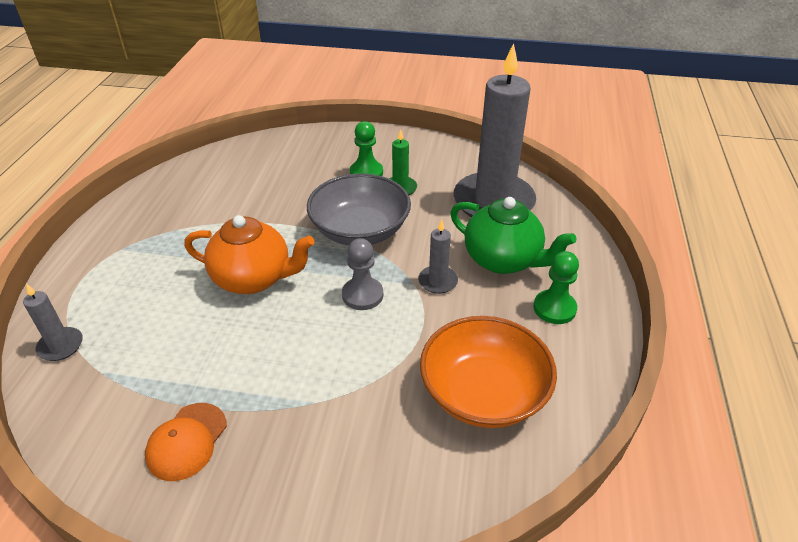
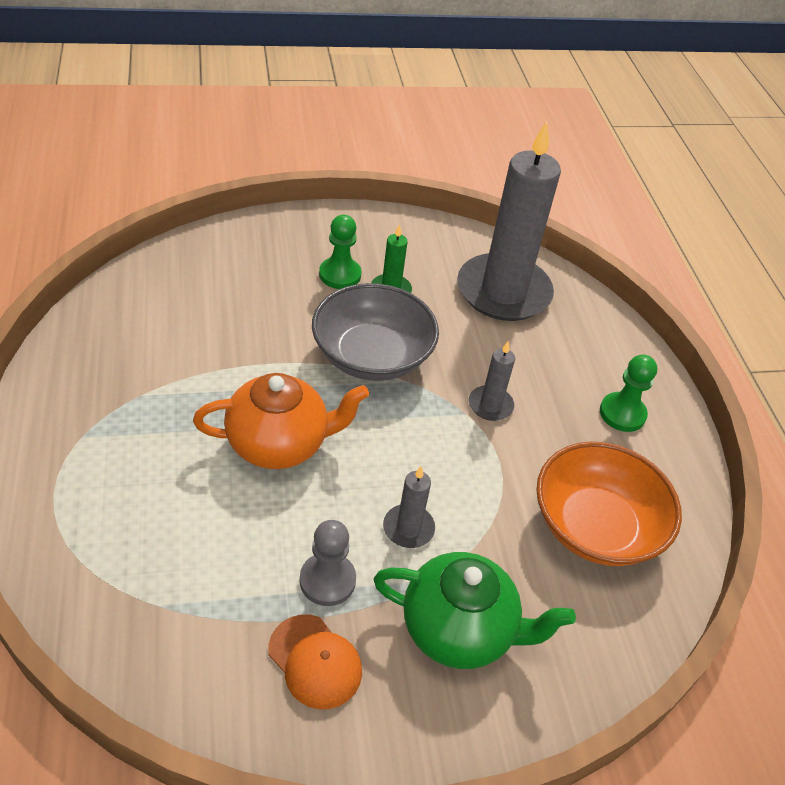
camera: 25 degrees left, 5 degrees up
grey candle [23,283,83,361] -> grey candle moved to [383,466,435,548]
orange cap [145,403,227,481] -> orange cap turned 45 degrees counterclockwise [268,615,362,709]
grey pawn [342,238,383,310] -> grey pawn moved to [300,520,356,606]
green teapot [450,197,577,274] -> green teapot moved to [373,552,576,669]

